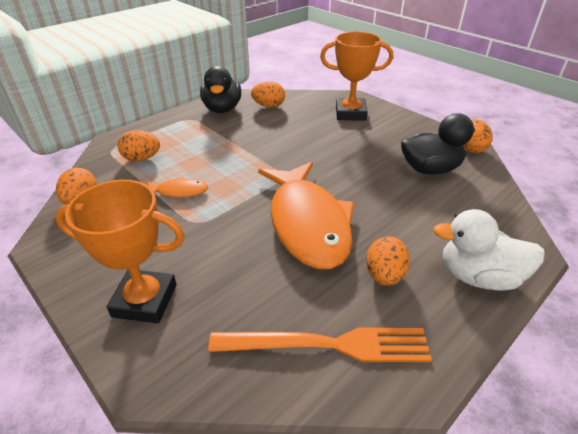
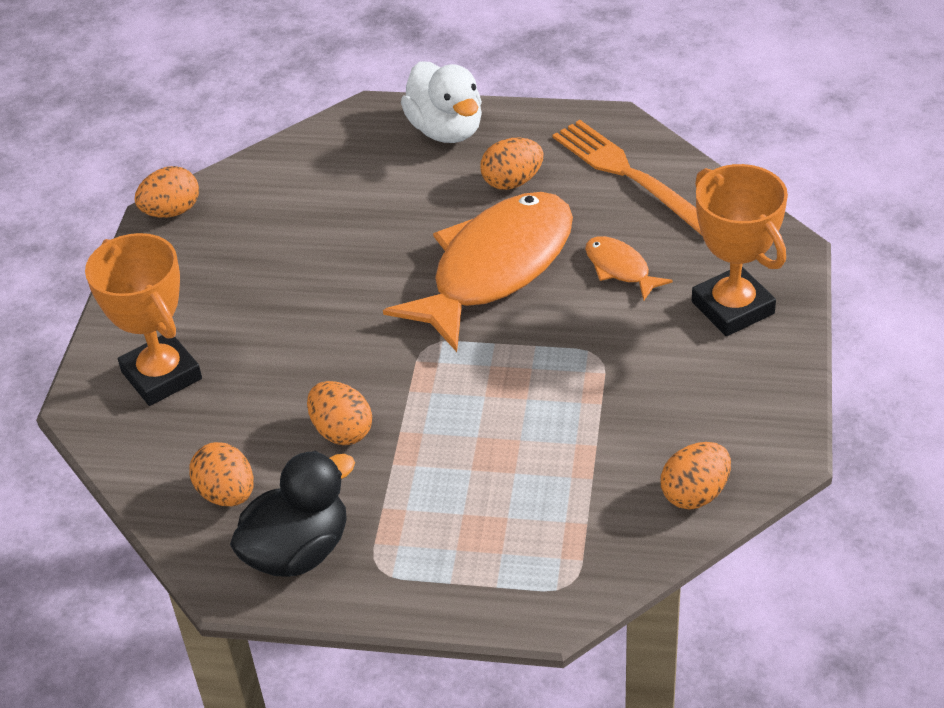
camera: 125 degrees left, 5 degrees up
orange egg [118,130,160,162] -> orange egg moved to [307,381,372,445]
orange fish [147,176,208,198] -> orange fish moved to [585,236,673,300]
black duck [401,113,483,175] -> none

